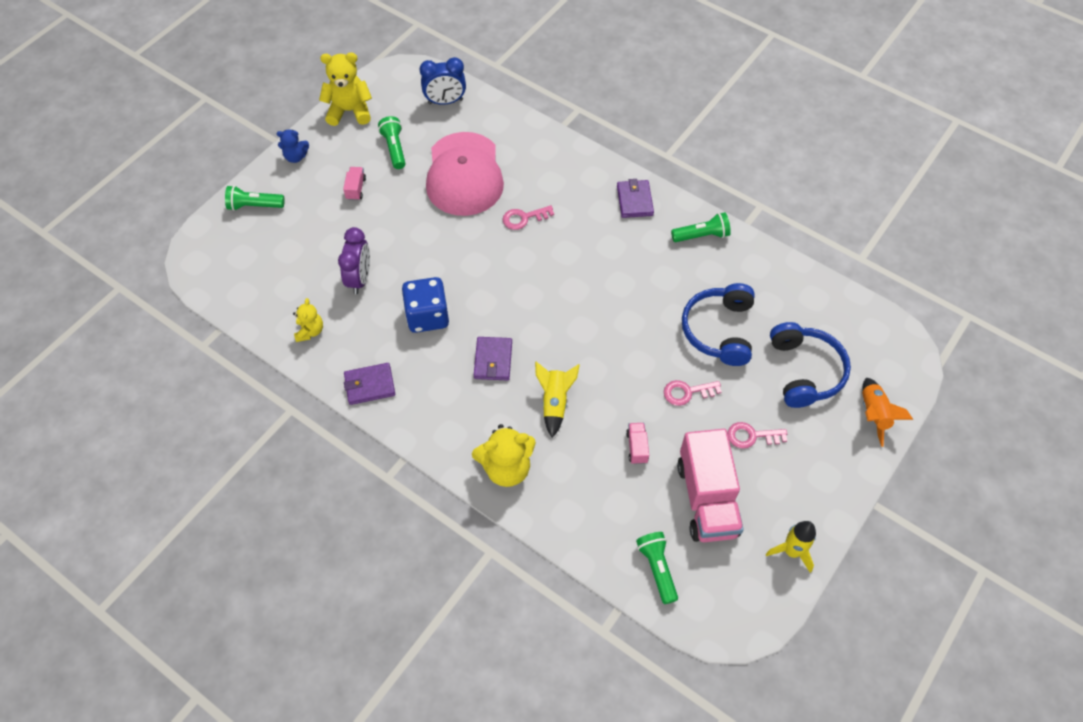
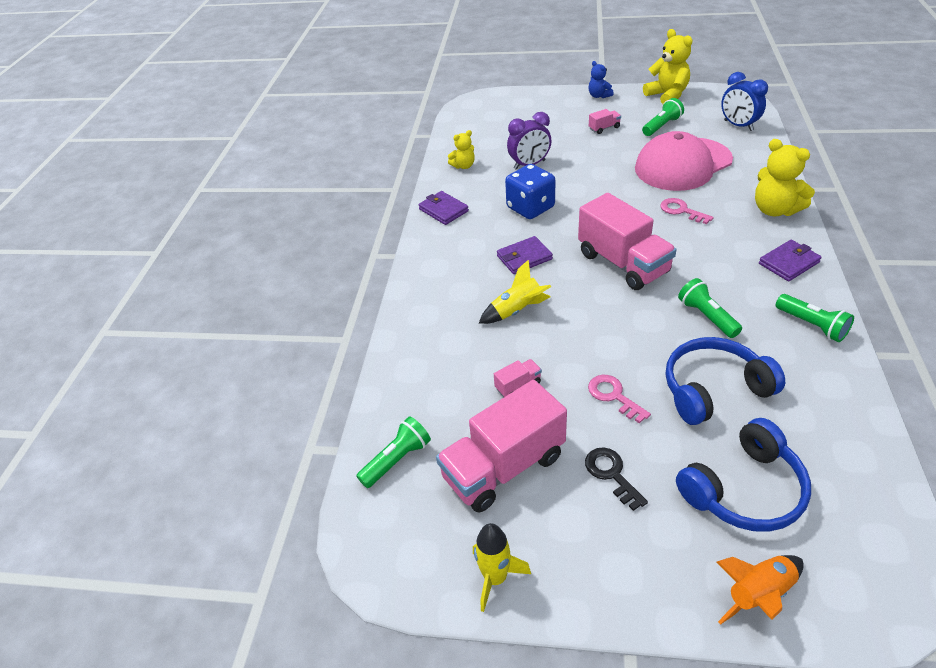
camera: 65 degrees right, 15 degrees down
green flashlight [225,185,285,211] -> green flashlight moved to [678,278,742,338]
yellow teddy bear [472,424,536,487] -> yellow teddy bear moved to [755,139,815,216]
pink key [727,422,787,449] -> black key [585,447,648,511]
none -> pink truck [578,193,677,290]

